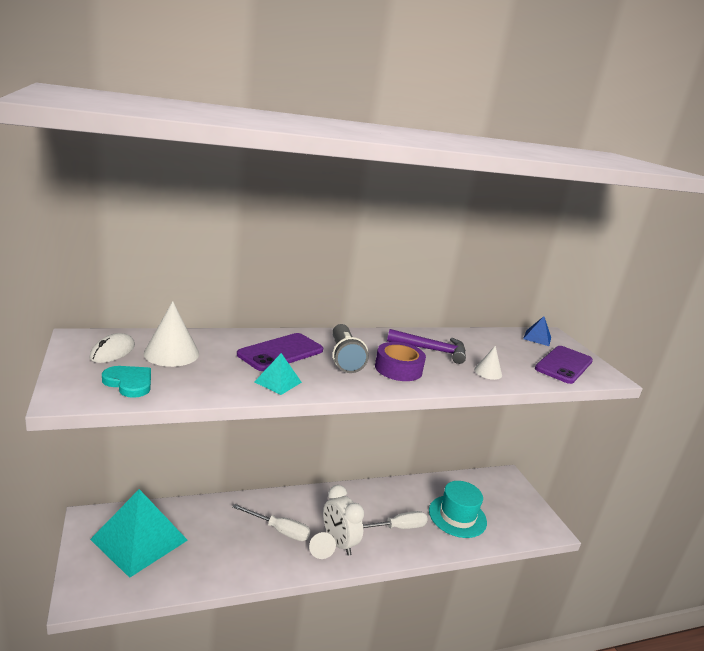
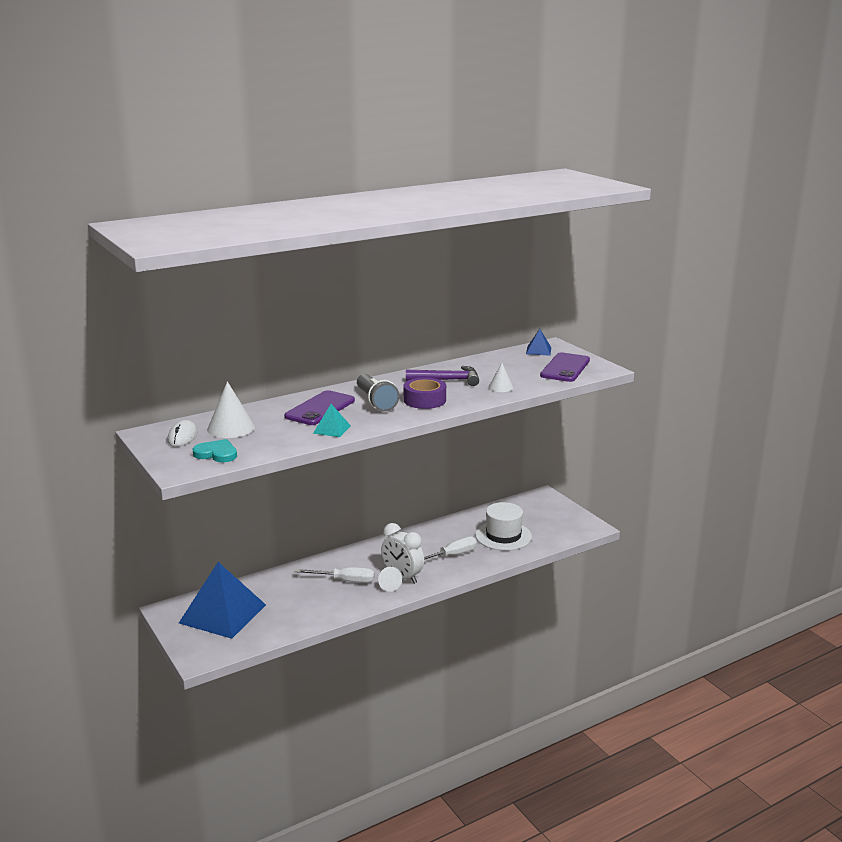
camera: 10 degrees left, 0 degrees up
turquoise pyramid [90,489,188,578] -> blue pyramid [179,562,266,639]
turquoise hat [429,481,487,538] -> white hat [475,502,532,551]

